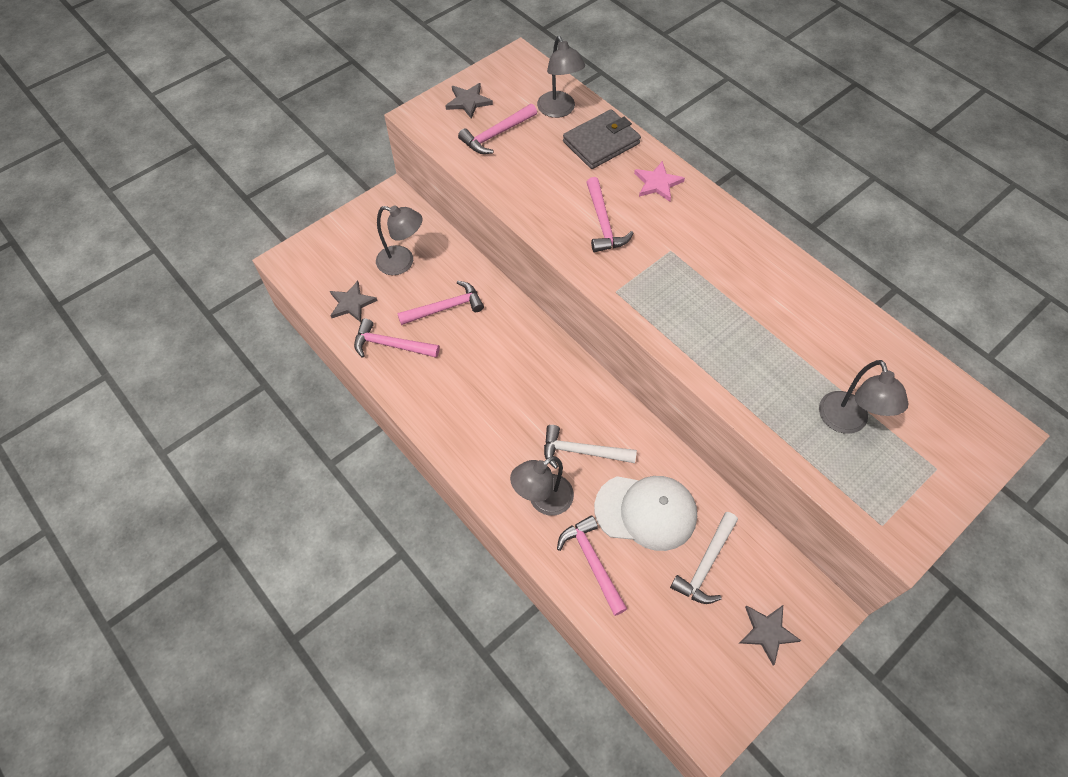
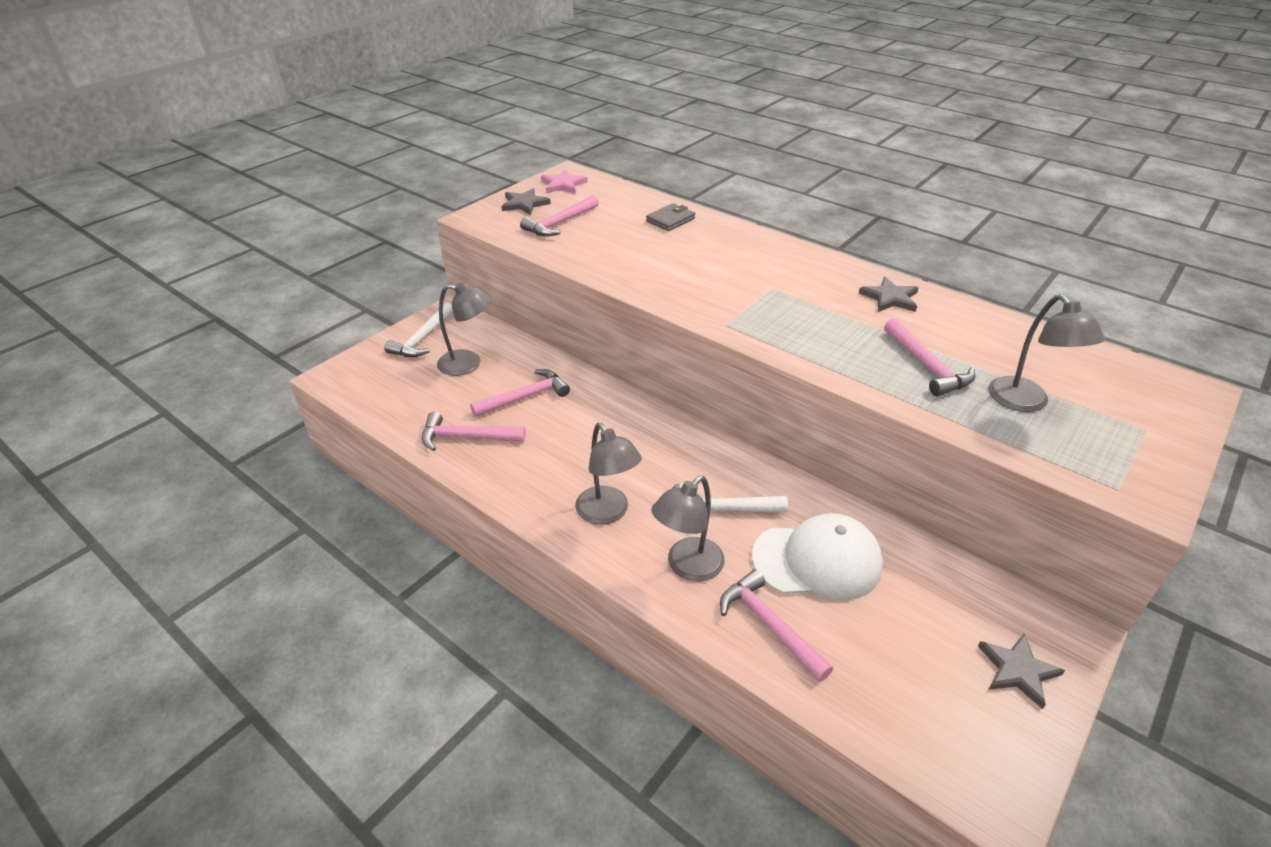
camera: 10 degrees left, 20 degrees down
grey star [330,281,378,322] -> grey star moved to [859,277,919,312]
grey lamp [537,36,585,118] -> grey lamp moved to [575,423,642,525]
grey wallet [563,109,641,169] -> grey wallet [646,203,695,231], size x0.62
pink hammer [586,177,634,252] -> pink hammer moved to [884,319,975,396]
pink star [634,161,685,202] -> pink star moved to [541,169,588,194]
white hammer [670,512,738,604] -> white hammer moved to [384,303,453,357]

